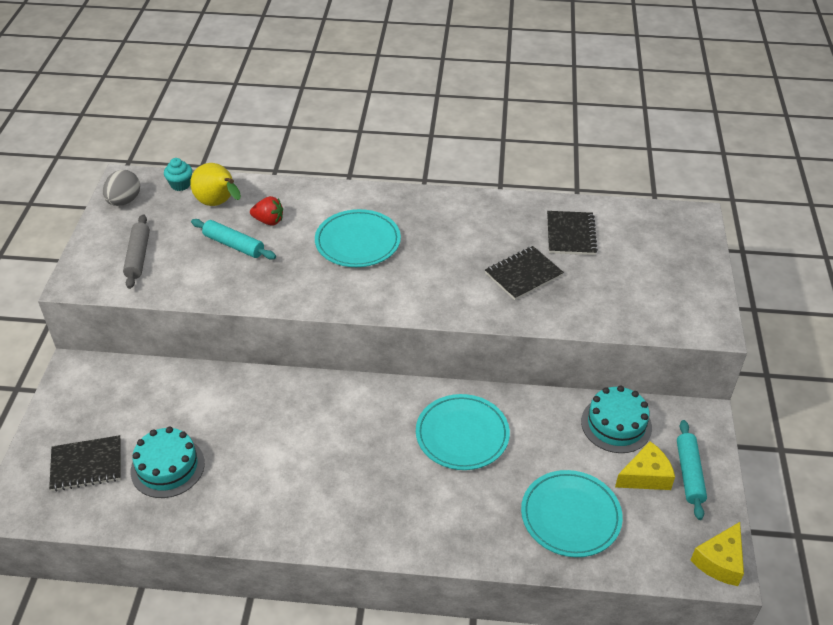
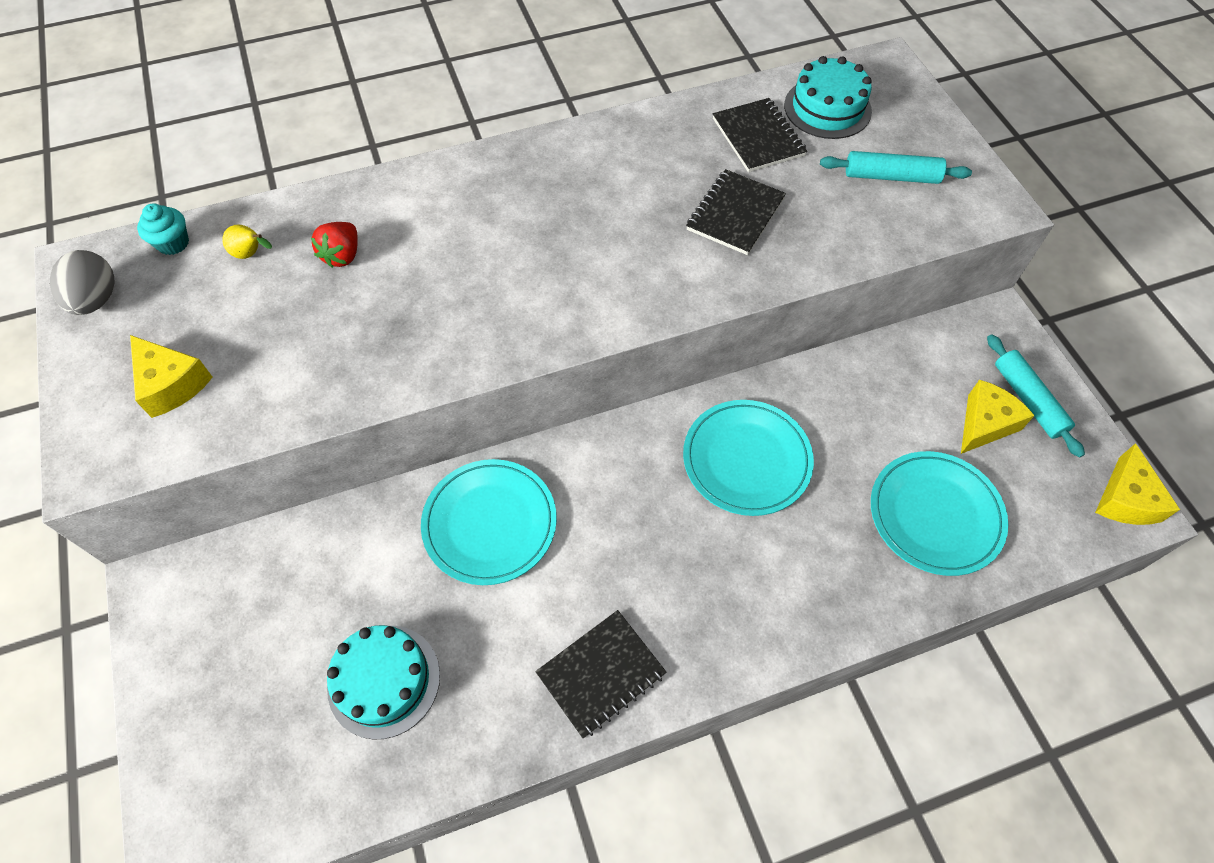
camera: 25 degrees left, 15 degrees up
black notebook [49,435,121,492] -> black notebook moved to [535,610,667,738]
grey rolling pin [123,214,150,289] -> yellow cheese [130,335,213,418]
yellow pear [190,163,241,206] -> yellow pear [222,224,272,259], size x0.50
turquoise rolling pin [191,219,276,259] -> turquoise rolling pin moved to [820,151,972,184]
red strawberry [250,196,283,226] -> red strawberry turned 120 degrees clockwise [311,222,358,268]
turquoise plate [315,209,401,267] -> turquoise plate moved to [421,459,557,585]
turquoise cake [581,386,652,453] -> turquoise cake moved to [784,56,872,139]

